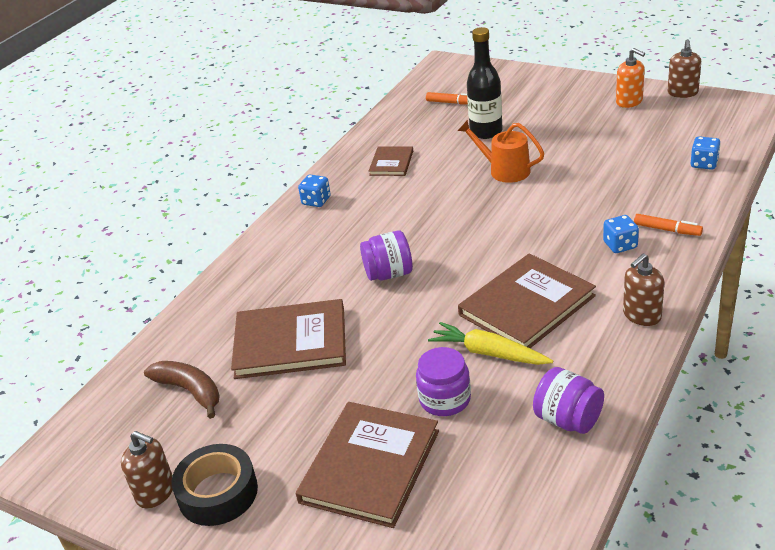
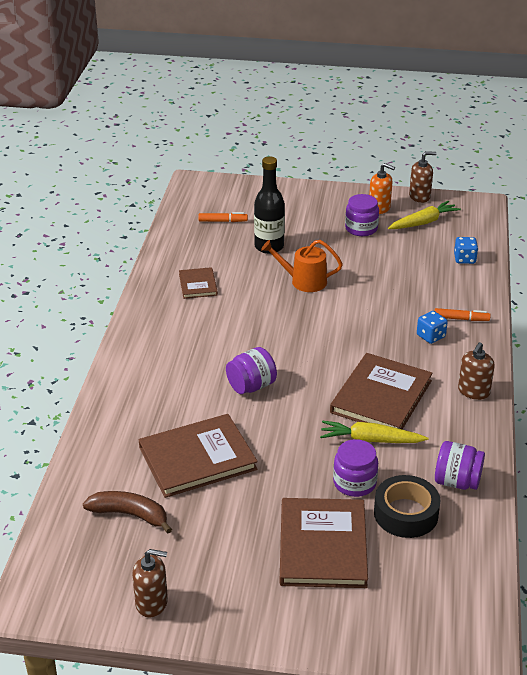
camera: 25 degrees left, 0 degrees up
black tape [171,444,258,526] -> black tape moved to [374,475,441,538]
blue dice [298,175,331,207] -> none
brown soap dispenser [668,39,701,98] -> brown soap dispenser turned 90 degrees counterclockwise [409,151,437,203]
none -> purple jar [345,194,379,236]
none -> yellow carrot [388,201,461,229]

